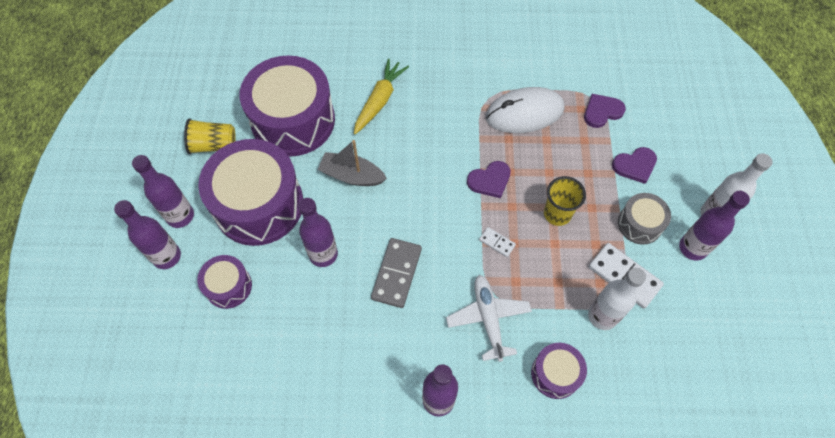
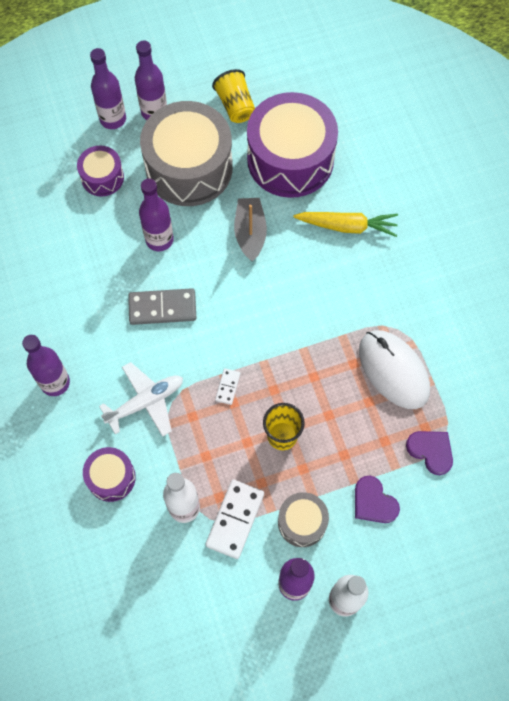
camera: 70 degrees right, 5 degrees up
purple drum [198,139,303,246] -> grey drum [140,101,233,206]
purple heart [467,161,511,198] -> none

